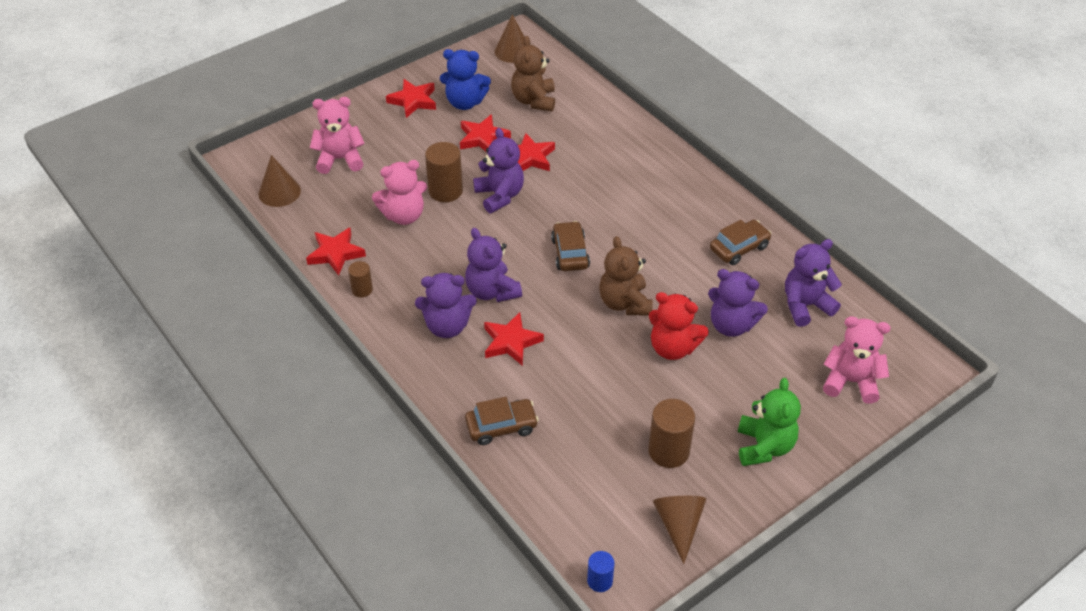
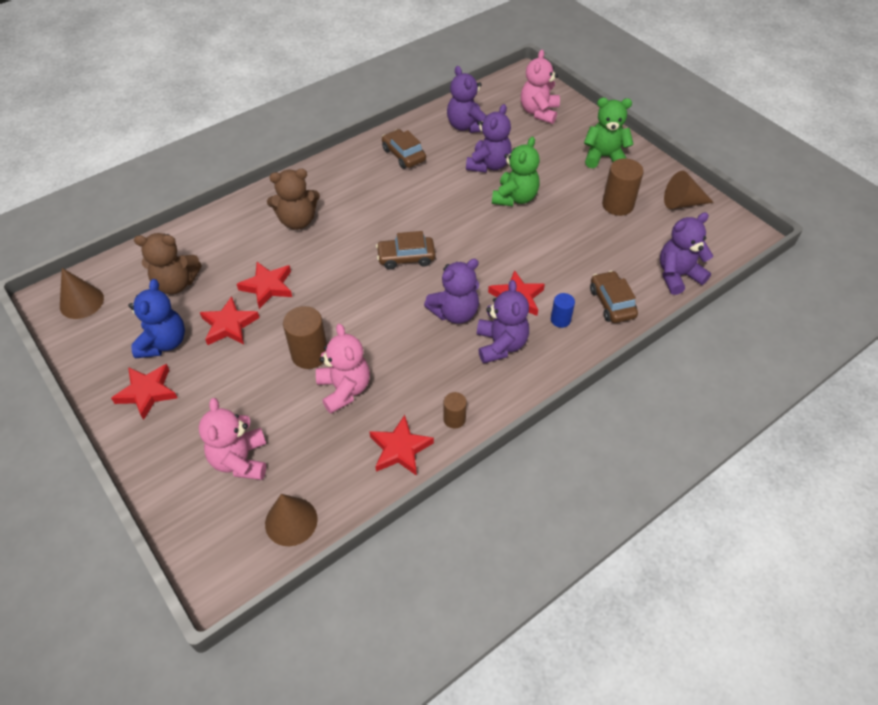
camera: 90 degrees left, 5 degrees up
purple teddy bear [473,128,524,213] -> purple teddy bear moved to [660,212,713,295]
blue cylinder [587,551,615,592] -> blue cylinder moved to [551,293,575,328]
brown teddy bear [599,236,653,316] -> brown teddy bear moved to [267,169,320,230]
red teddy bear [649,292,709,360] -> green teddy bear [492,136,540,206]

